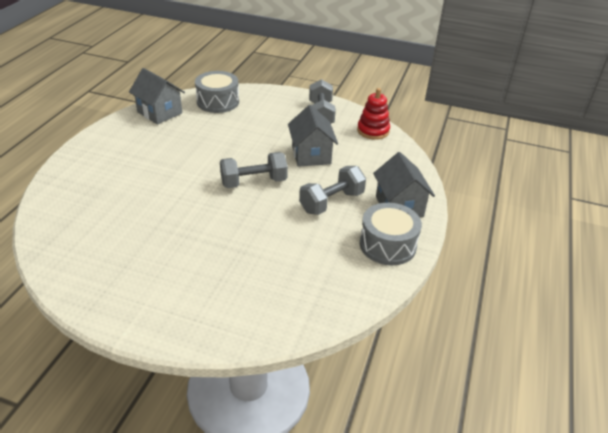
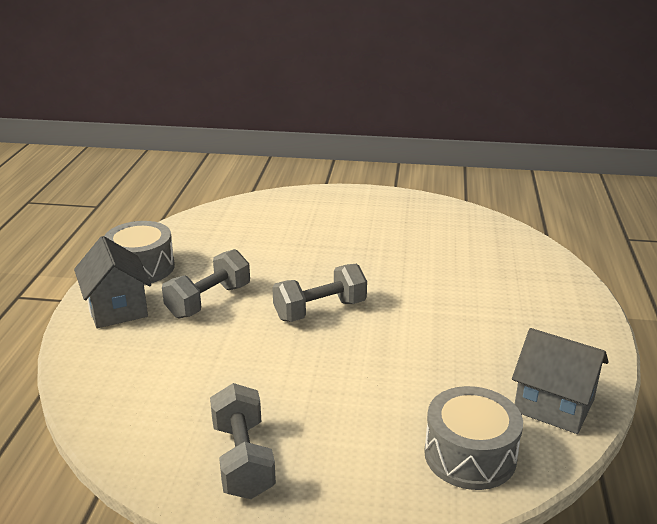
camera: 170 degrees right, 10 degrees down
grey house [288,105,338,167] -> none
red stacking toy [357,88,390,140] -> none

